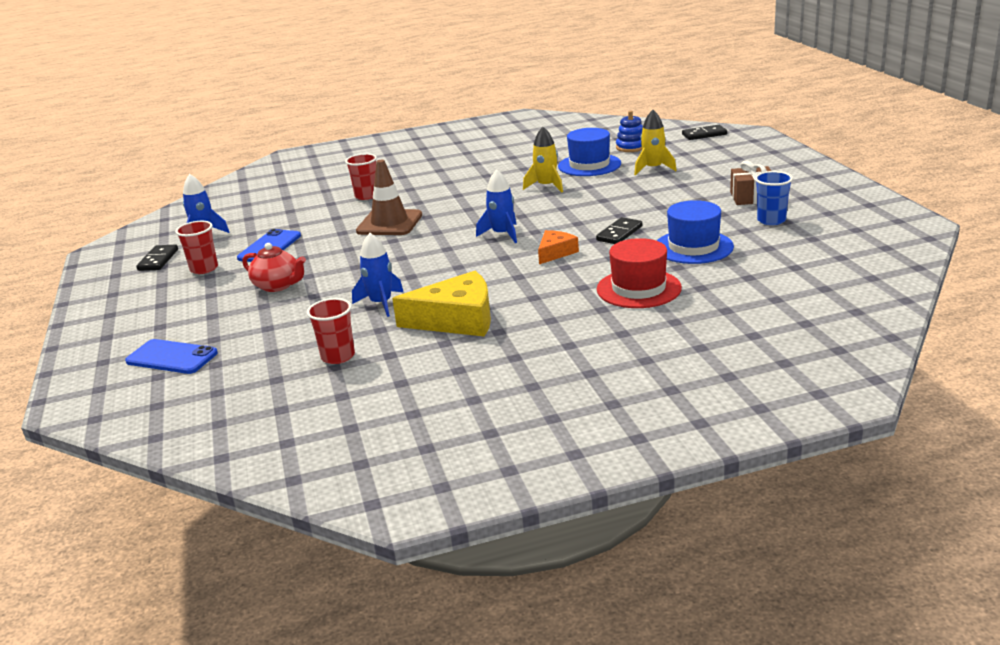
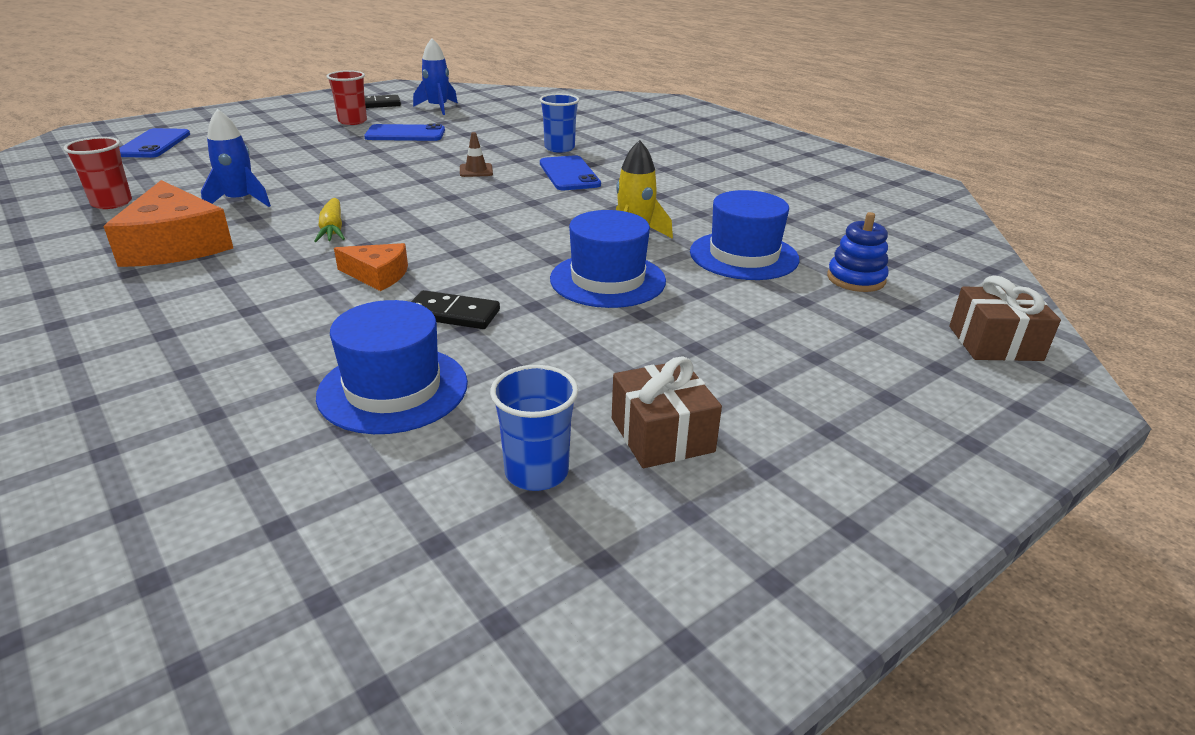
camera: 65 degrees right, 5 degrees up
red teapot [242,243,306,292] -> none
red cup [345,154,377,200] -> blue cup [539,94,579,153]
brown traffic cone [356,160,422,235] -> brown traffic cone [460,132,493,177], size x0.46
yellow cheese [392,271,491,337] -> orange cheese [103,180,233,267]
blue rocket [476,169,517,243] -> none
red hat [597,238,682,308] -> none
yellow rocket [634,110,677,175] -> none
black domino [682,125,727,140] -> brown gift [949,276,1061,361]
none -> yellow carrot [314,198,345,242]
none -> blue phone [540,155,601,190]
none -> blue hat [550,210,666,308]

